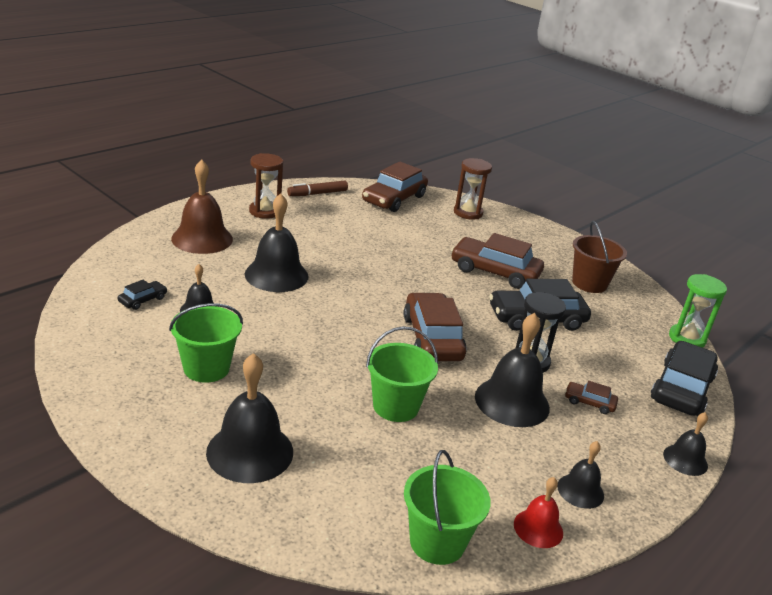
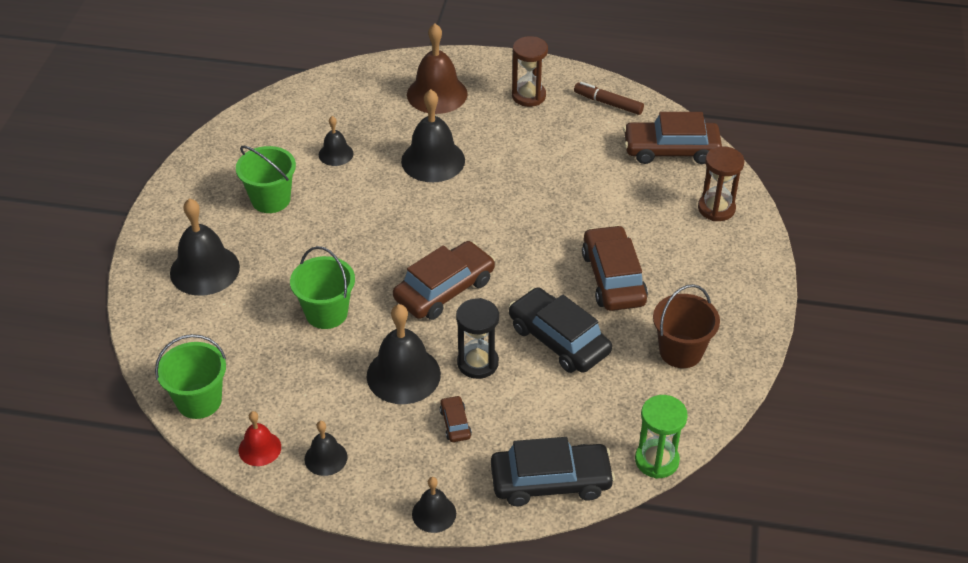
camera: 60 degrees right, 15 degrees up
black car [118,280,167,310] -> none

